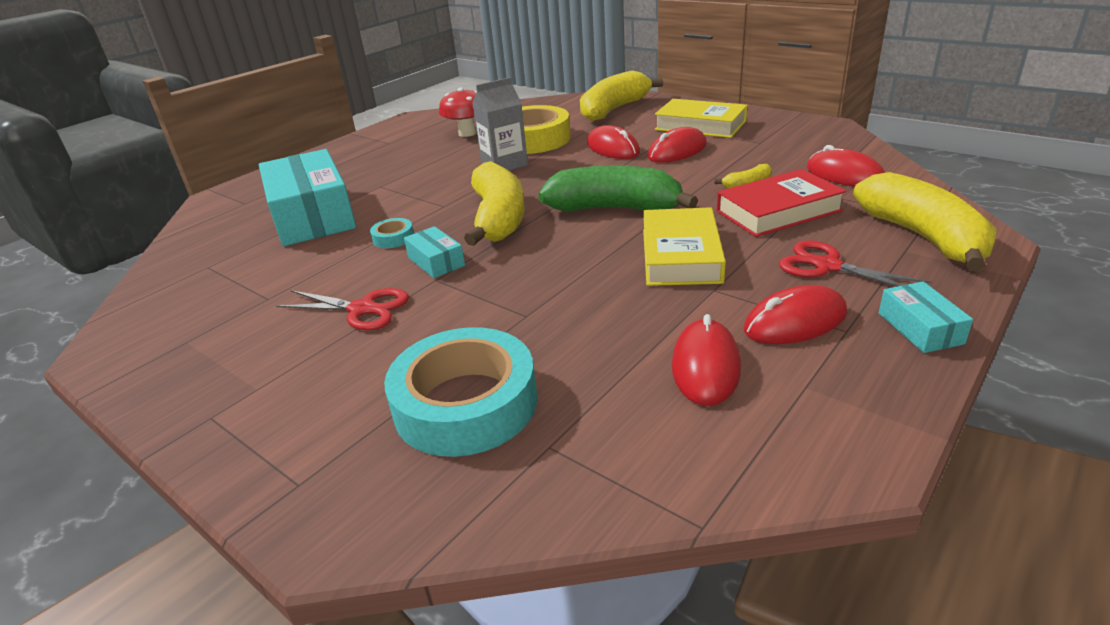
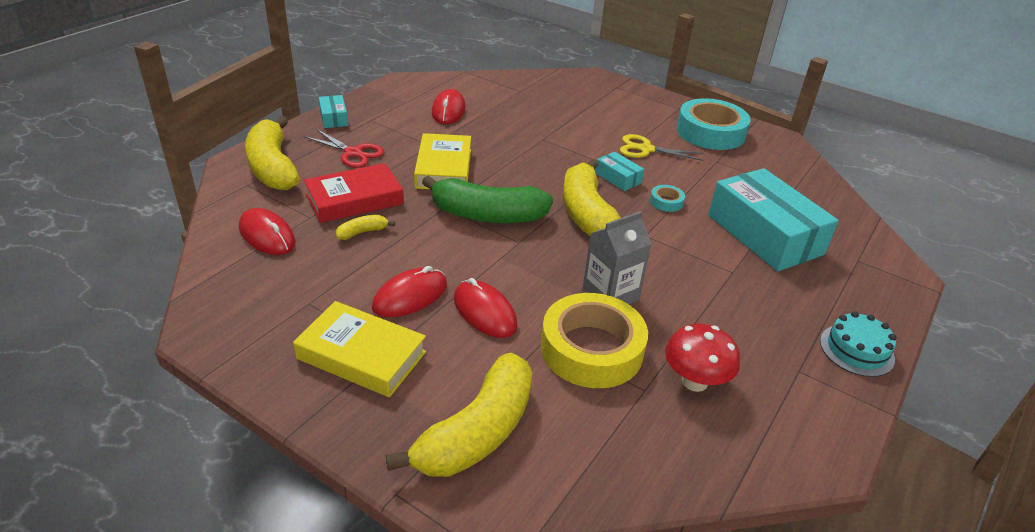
camera: 170 degrees right, 5 degrees up
red scissors [276,288,409,330] -> yellow scissors [620,134,704,161]
turquoise tape [384,327,537,457] -> turquoise tape moved to [676,98,750,150]
red mouse [744,285,847,344] -> none
none -> turquoise cake [820,311,896,377]

